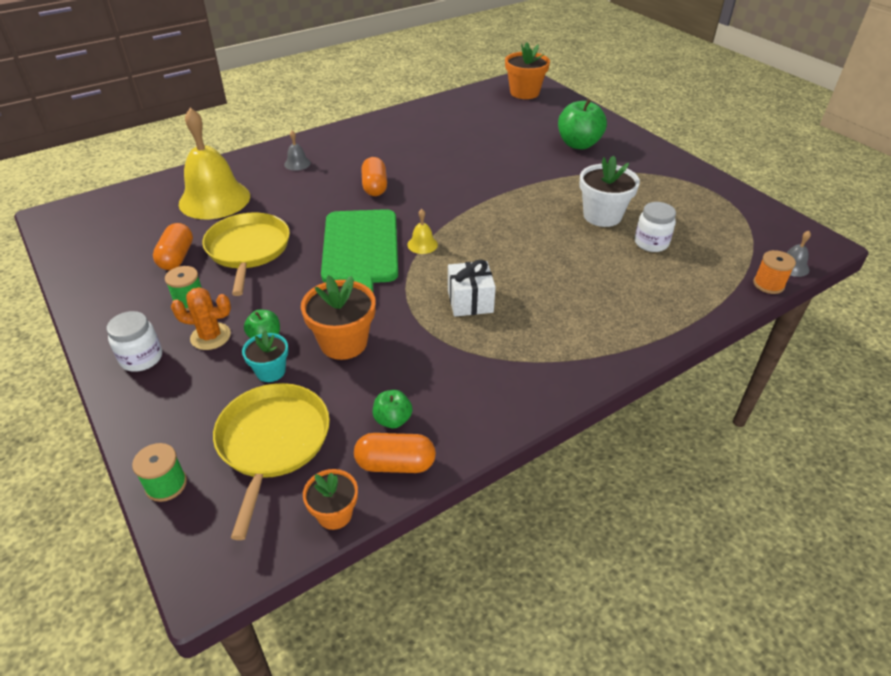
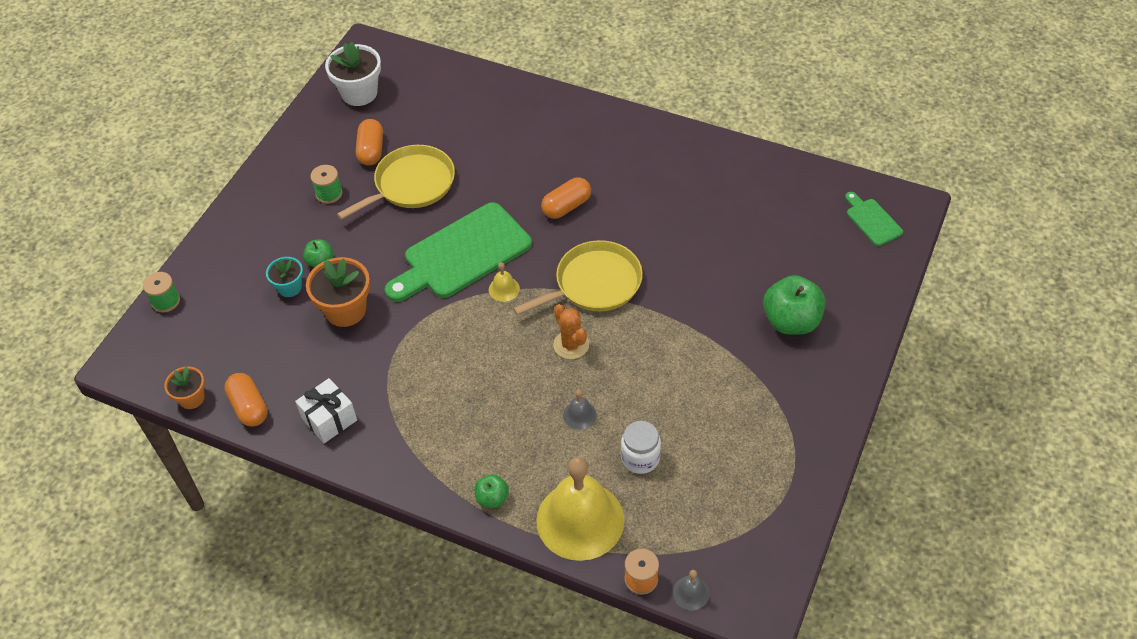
camera: 60 degrees right, 10 degrees up
white jar [107,311,162,372] -> none
orange capsule [153,223,193,270] -> orange capsule turned 60 degrees counterclockwise [356,119,383,165]
orange cactus [171,287,231,350] -> orange cactus moved to [553,304,589,359]
yellow bell [179,108,250,219] -> yellow bell moved to [536,457,624,561]
yellow pan [213,383,330,540] -> yellow pan moved to [513,240,643,315]
grey bell [284,130,311,171] -> grey bell moved to [563,389,597,430]
green apple [373,390,412,428] -> green apple moved to [474,474,509,508]
white gift [448,260,496,317] -> white gift moved to [295,378,357,443]
orange flower pot [505,43,550,99] -> green cutting board [845,192,903,246]
white flower pot [579,155,640,227] -> white flower pot moved to [325,42,381,106]

